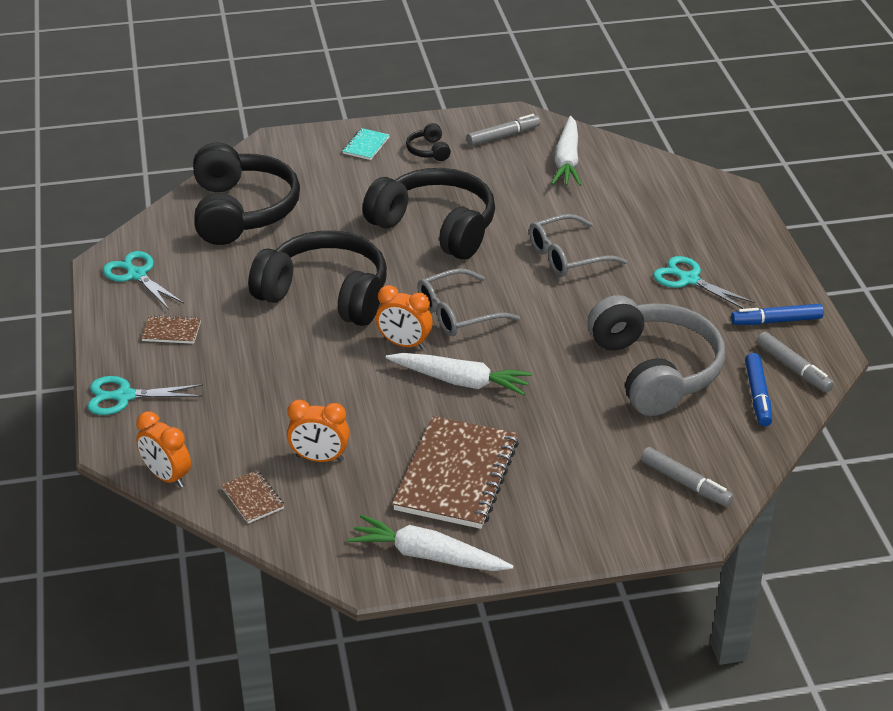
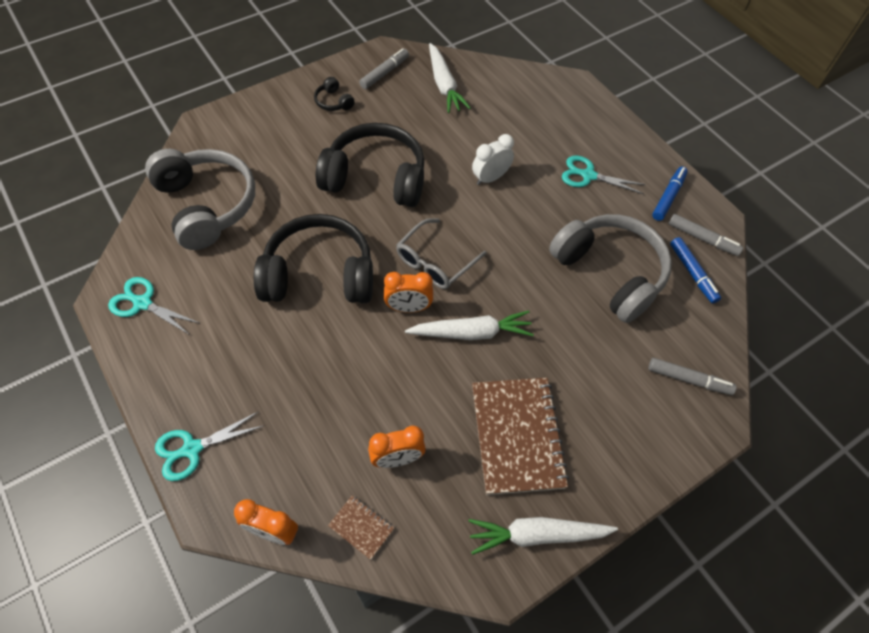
camera: 25 degrees left, 20 degrees up
brown notebook [141,315,201,344] -> none
black headphones [193,143,300,245] -> grey headphones [145,149,255,250]
turquoise notebook [342,128,390,160] -> none
grey glasses [529,214,627,277] -> white clock [472,134,514,185]
blue marker [731,304,824,325] -> blue marker turned 150 degrees clockwise [652,167,688,221]

